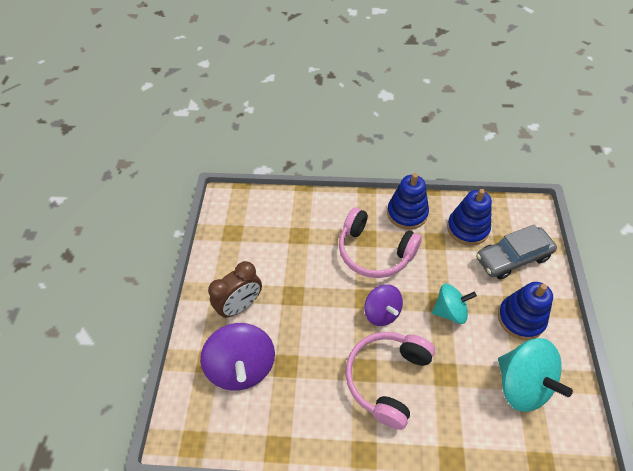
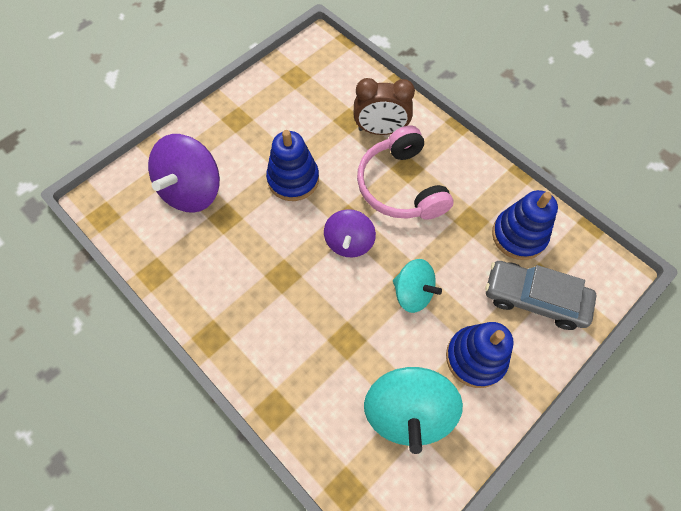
camera: 40 degrees right, 10 degrees up
brown clock [208,261,262,318] -> brown clock moved to [354,78,415,135]
pink headphones [345,332,435,430] -> none
blue stacking toy [387,173,429,230] -> blue stacking toy moved to [266,130,319,201]

